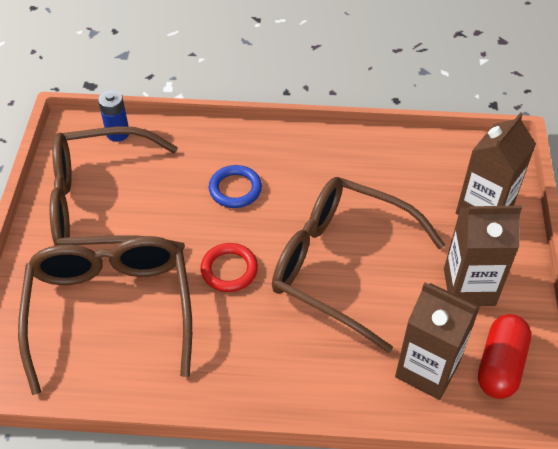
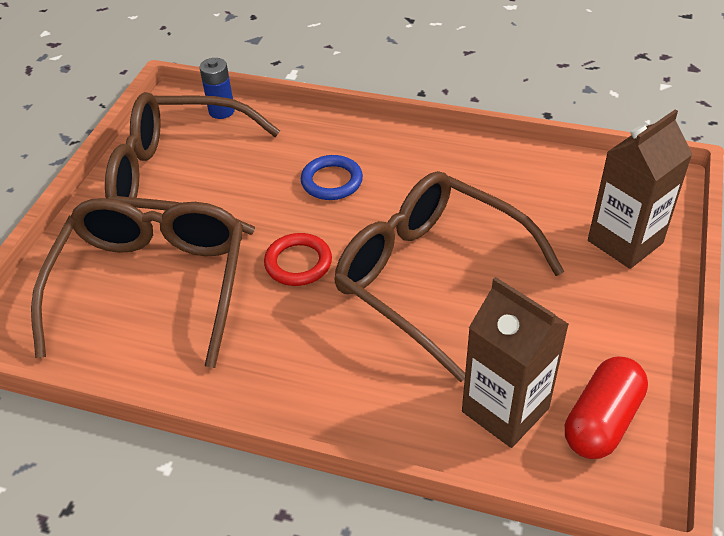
camera: 15 degrees right, 5 degrees down
brown carton [444,206,522,306] -> none

